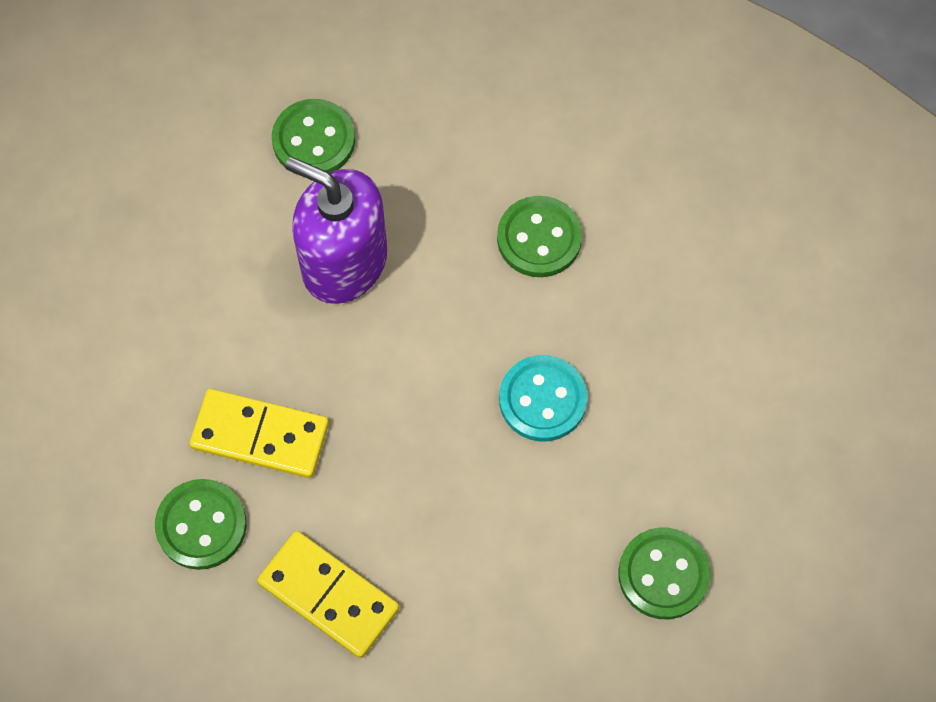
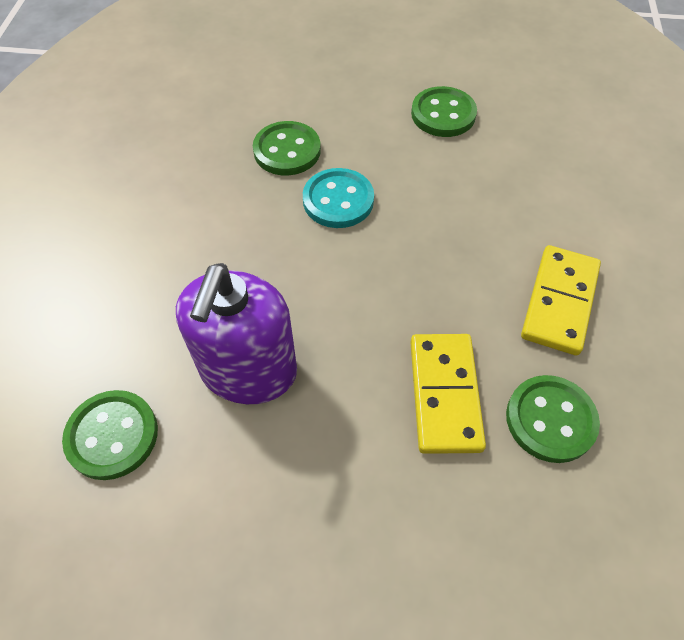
camera: 105 degrees left, 10 degrees down
green button [497,196,582,277] -> green button moved to [253,121,321,175]

